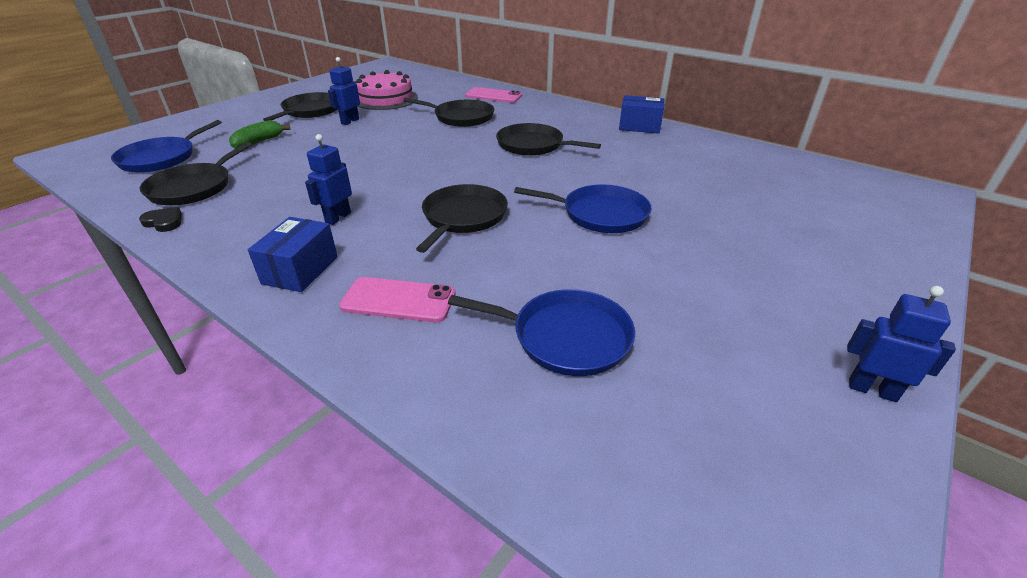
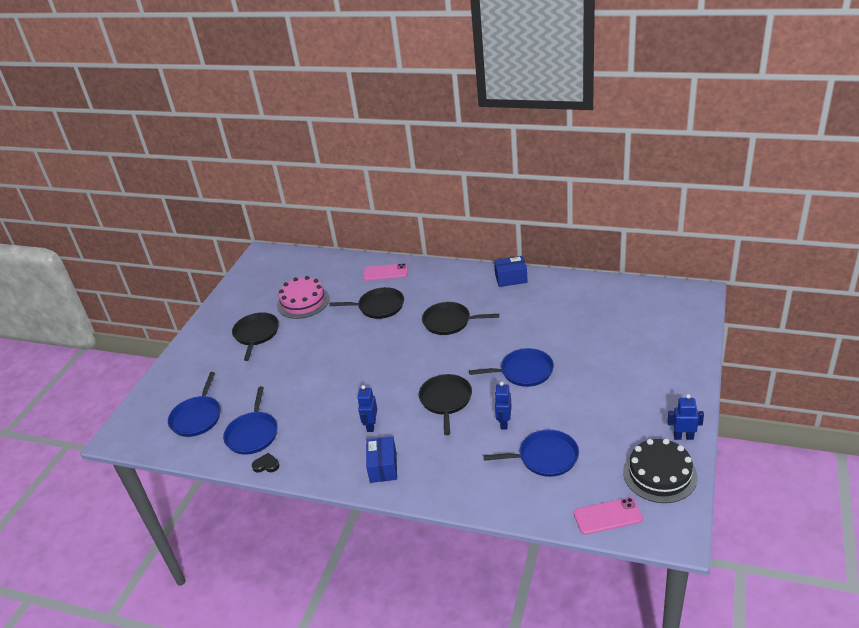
camera: 15 degrees left, 0 degrees up
black pan [140,142,252,205] -> blue pan [223,386,278,455]
green banana [229,120,290,149] -> none
blue robot [328,57,360,125] -> blue robot moved to [494,382,512,430]
pink phone [339,277,455,323] -> pink phone moved to [574,497,643,535]
none -> black cake [623,439,698,503]

